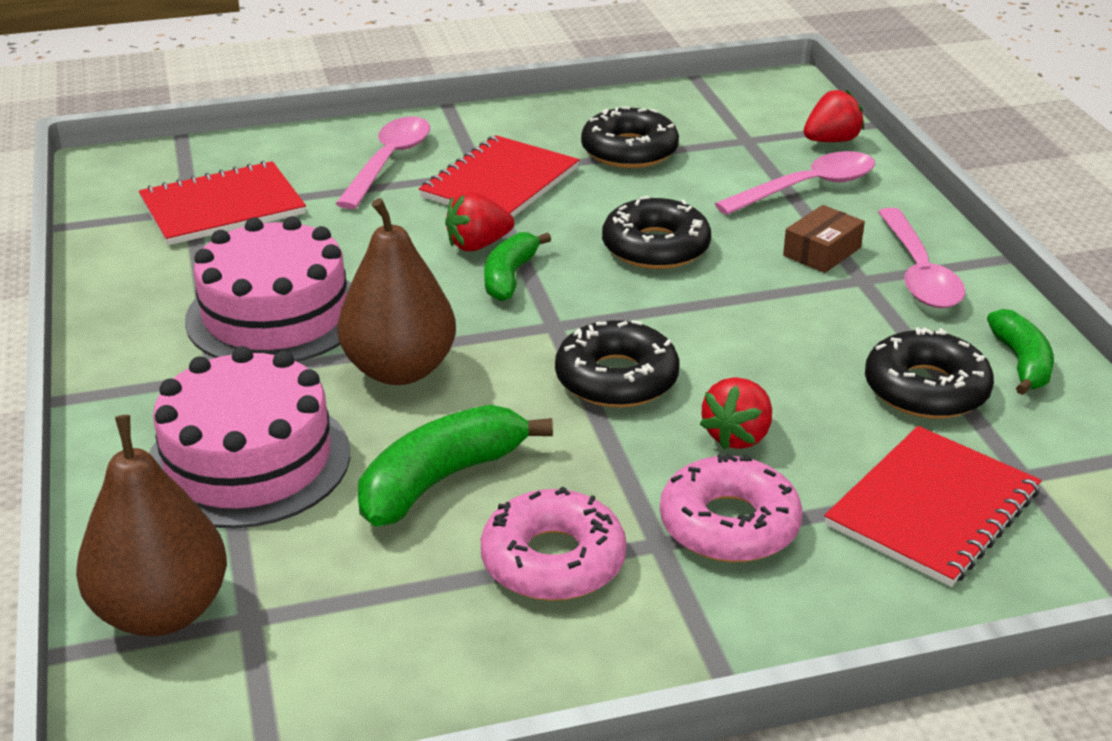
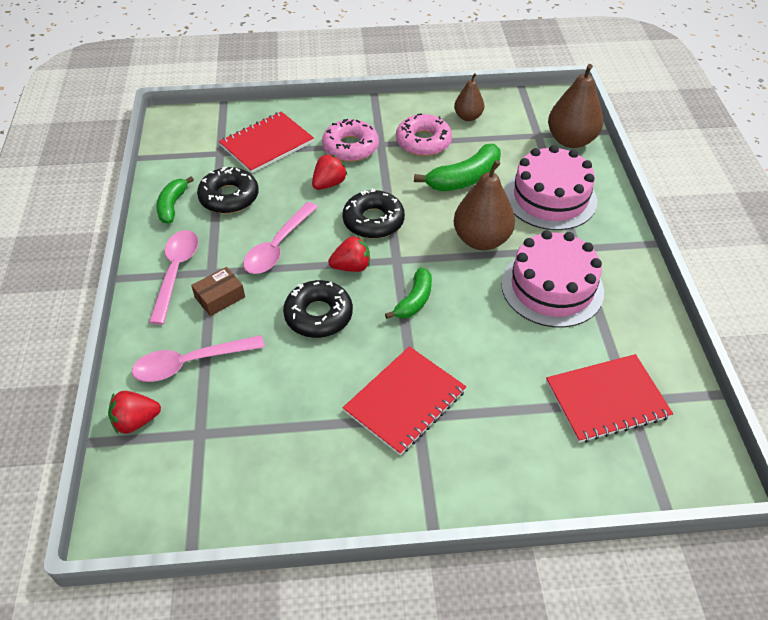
camera: 170 degrees left, 15 degrees up
pink spoon [335,117,430,209] -> pink spoon moved to [243,202,318,274]
red strawberry [445,191,514,251] -> red strawberry moved to [328,235,370,272]
black donut [581,106,679,168] -> none
none -> brown pear [454,73,484,121]

